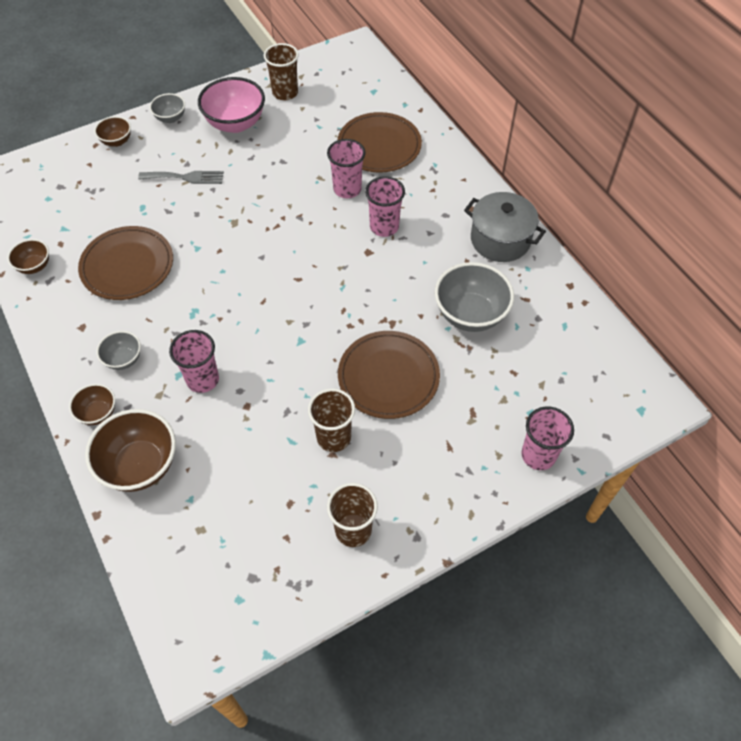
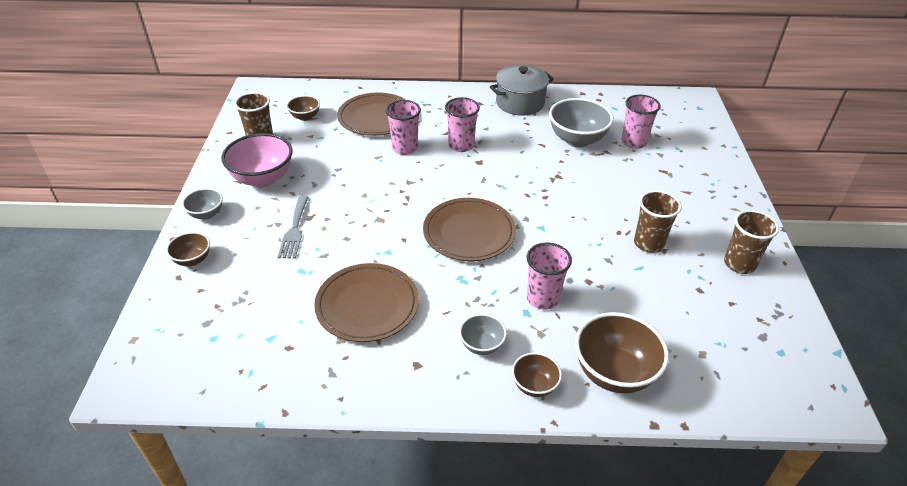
camera: 60 degrees left, 15 degrees down
brown bowl [7,239,49,274] -> brown bowl moved to [287,95,320,121]
grey fork [138,171,224,184] -> grey fork turned 150 degrees clockwise [278,196,308,259]
brown plate [338,331,440,419] -> brown plate moved to [423,198,516,261]
pink cup [521,407,574,470] -> pink cup moved to [621,95,661,149]

